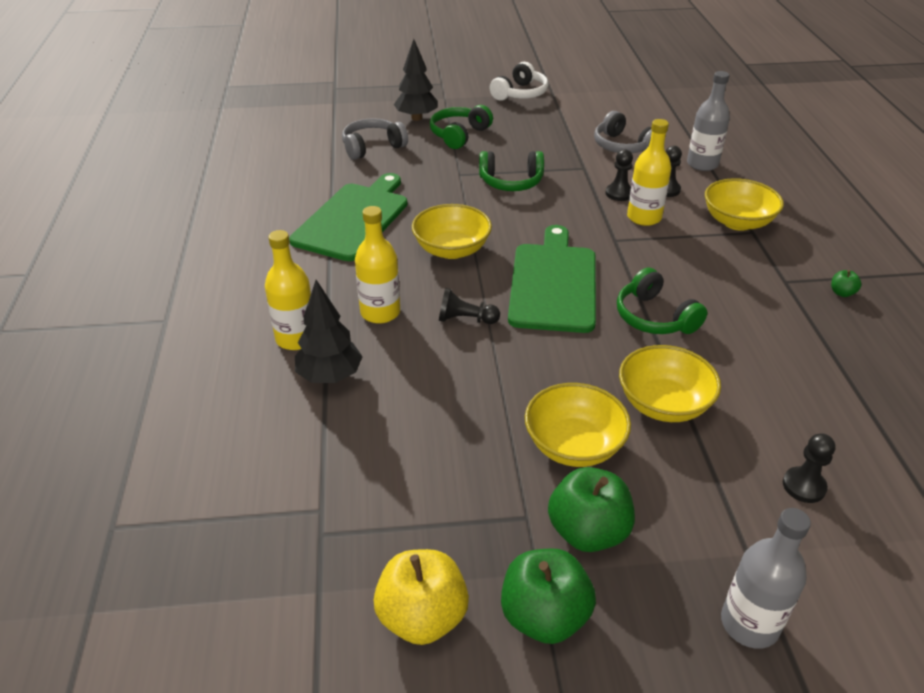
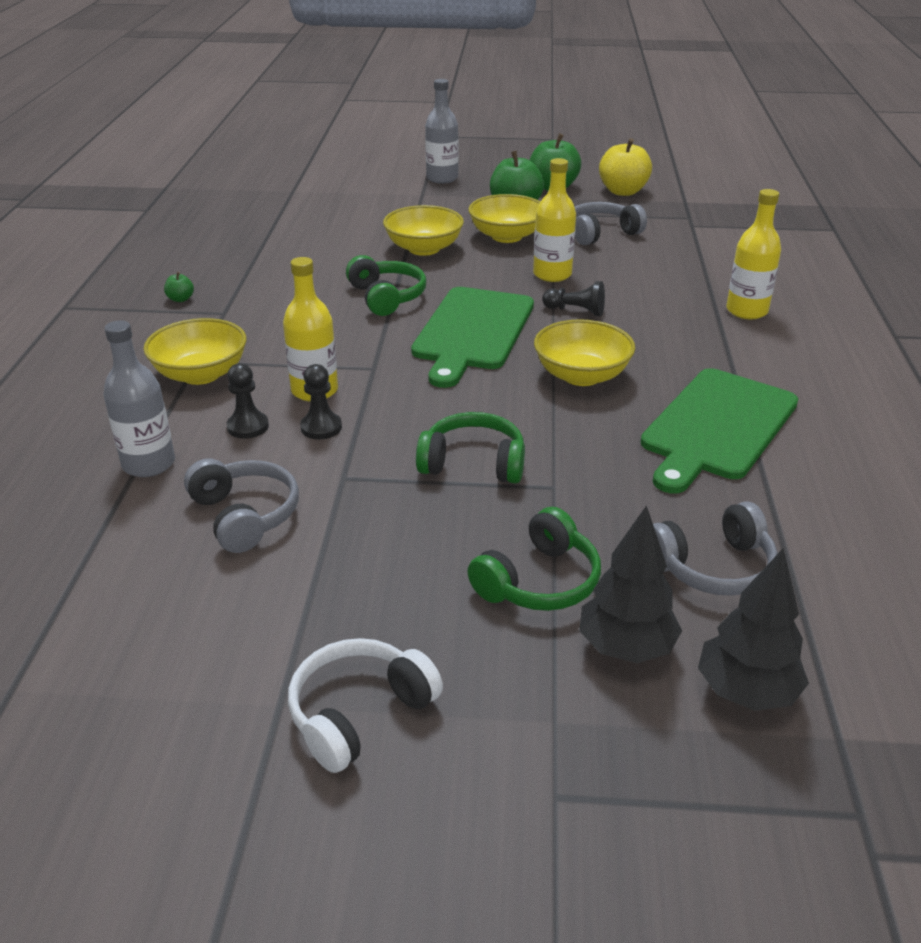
camera: 170 degrees left, 5 degrees down
black tree [295,280,363,383] -> black tree moved to [698,549,809,711]
yellow bottle [355,206,400,324] -> yellow bottle moved to [533,158,576,282]
black pawn [783,433,835,503] -> none
none -> grey headphones [575,202,647,245]

